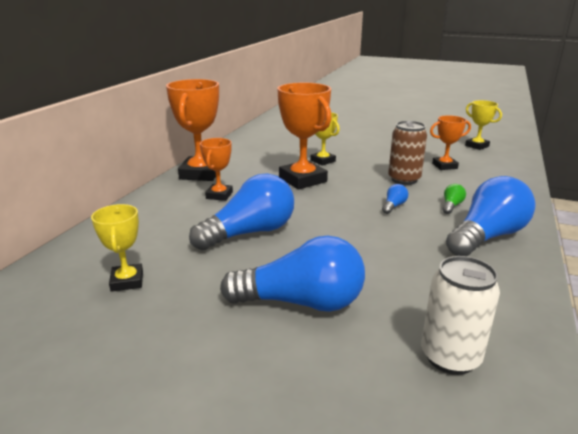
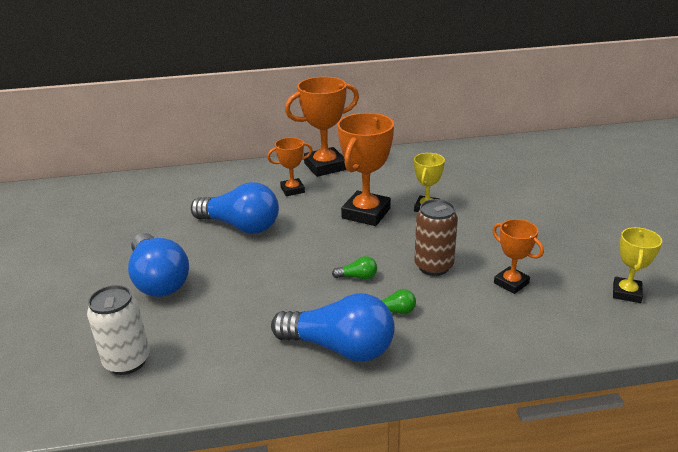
camera: 60 degrees right, 5 degrees up
yellow trophy [91,204,143,292] -> none
blue light bulb [382,184,408,214] -> green light bulb [332,256,377,280]

